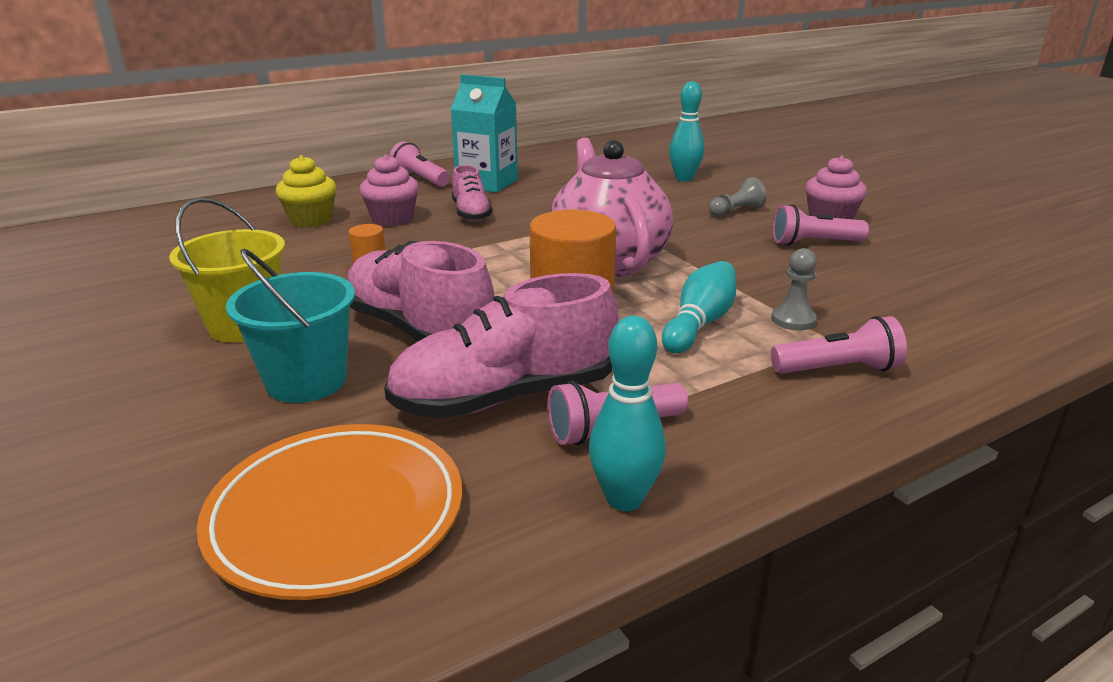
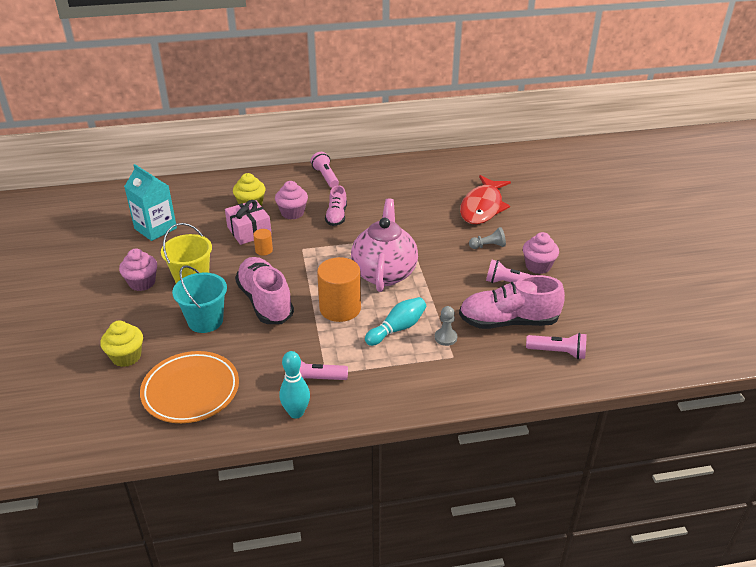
camera: 20 degrees right, 10 degrees up
pink shoe [384,273,619,419] -> pink shoe moved to [459,275,565,329]
turquoise carton [451,74,518,193] -> turquoise carton moved to [124,164,177,241]
turquoise bowling pin [669,81,704,182] -> red fish [460,175,511,224]
pink flashlight [771,316,907,374] -> pink flashlight moved to [526,333,587,359]
none -> yellow cupcake [101,320,143,367]
none -> pink cupcake [119,249,157,291]
none -> pink gift [225,200,272,245]

